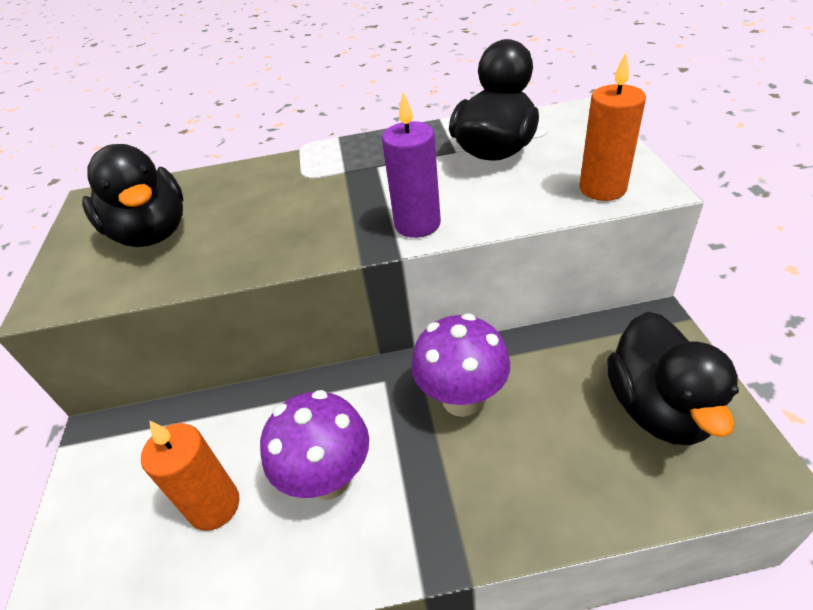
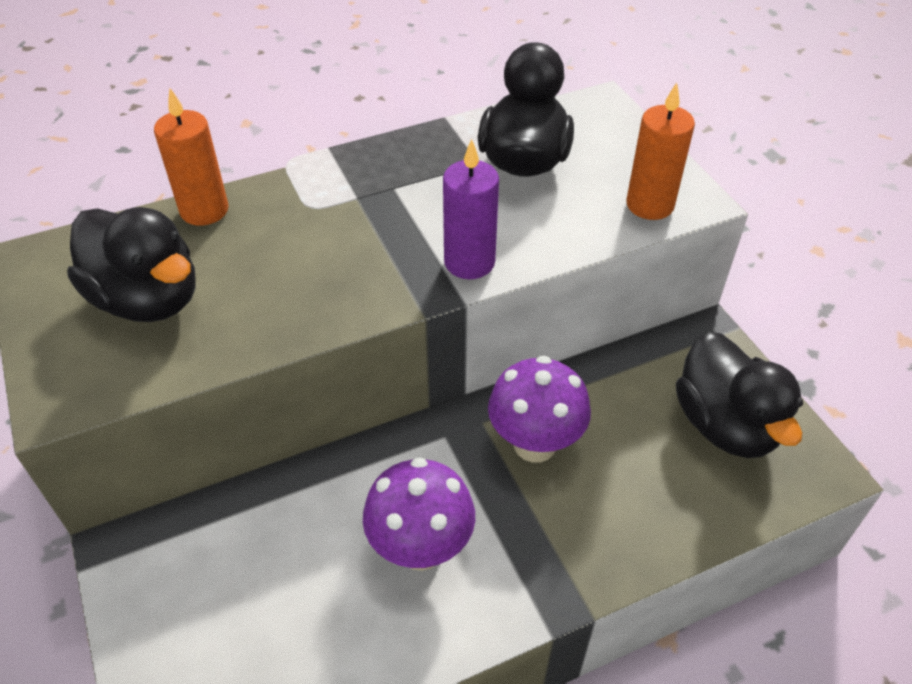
camera: 20 degrees left, 5 degrees up
orange candle [141,420,239,531] -> orange candle moved to [154,88,229,226]

